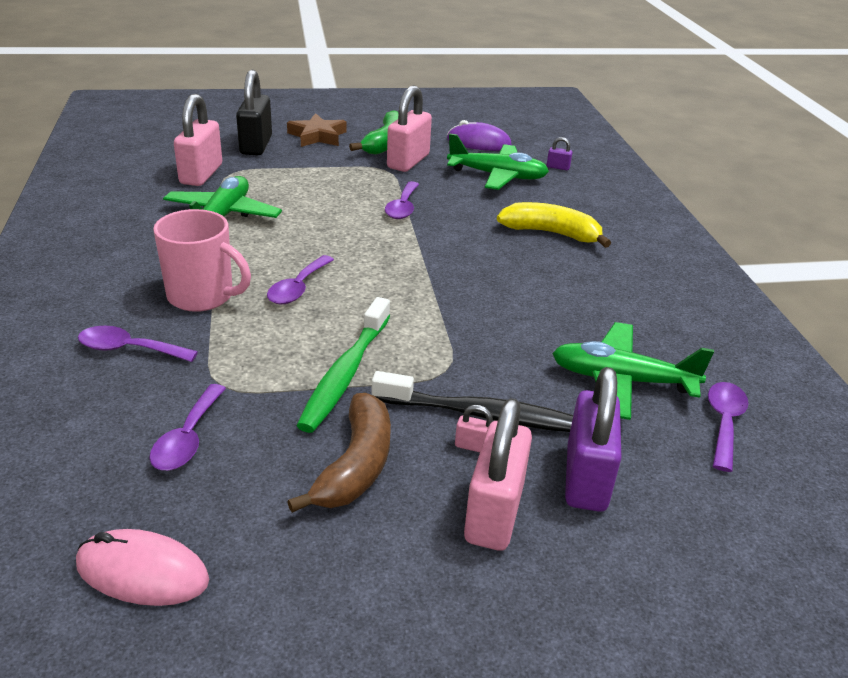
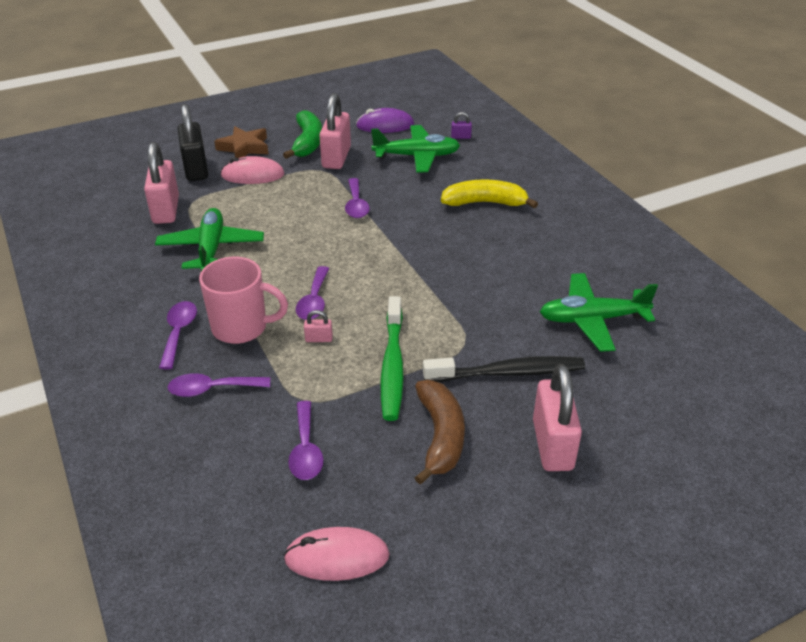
camera: 15 degrees left, 5 degrees up
pink padlock [455,405,493,452] -> pink padlock moved to [304,310,333,342]
purple padlock [565,367,622,512] -> none
purple spoon [708,382,748,472] -> purple spoon moved to [159,301,197,369]
none -> pink mouse [221,156,285,184]

